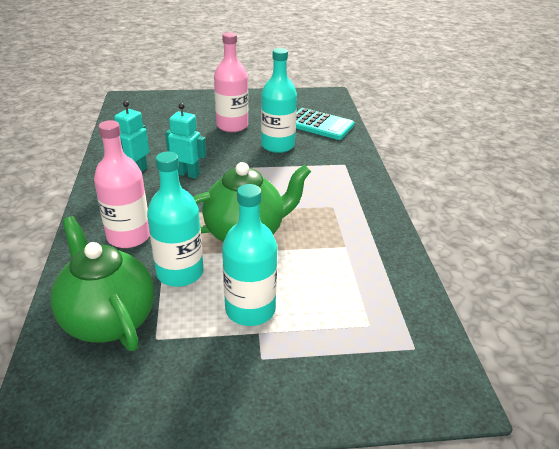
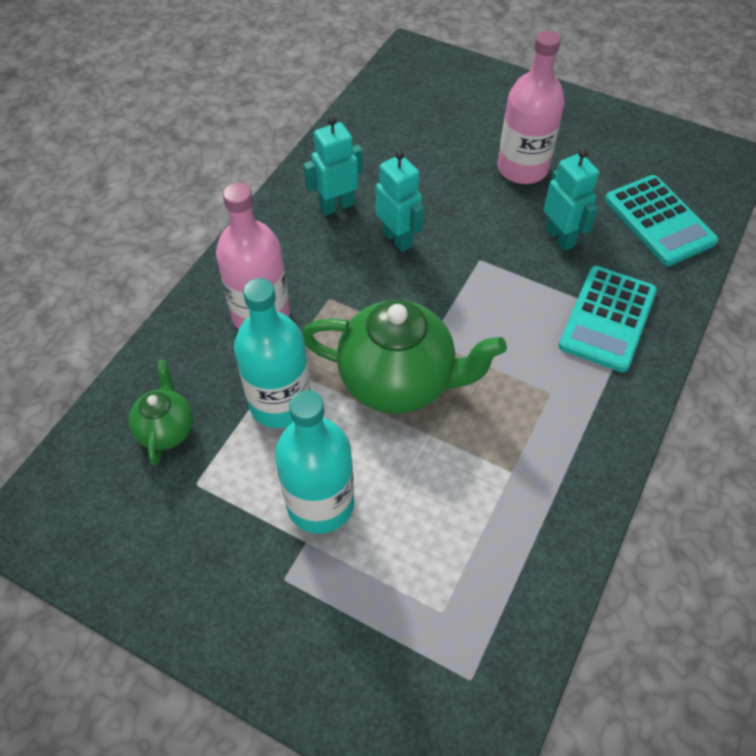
camera: 35 degrees right, 20 degrees up
green teapot [50,216,154,351] -> green teapot [129,360,193,466], size x0.52
turquoise bottle [261,48,297,153] -> turquoise robot [544,148,599,251]
none -> turquoise calculator [559,266,657,372]

